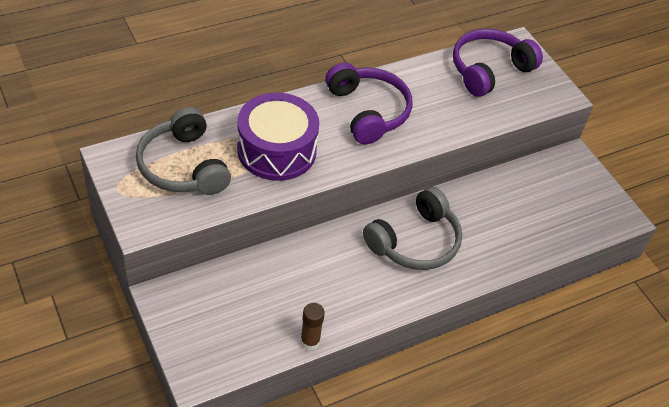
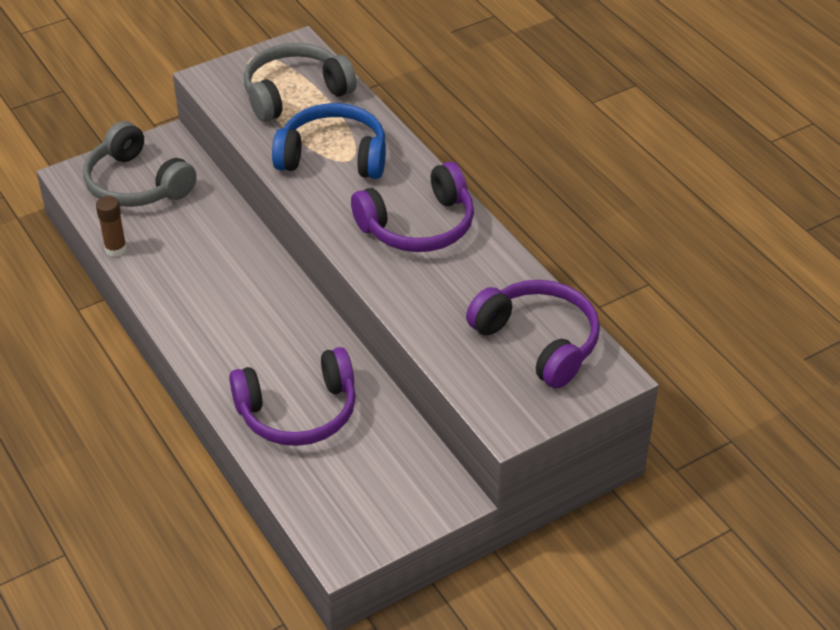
camera: 90 degrees right, 5 degrees down
purple drum [237,93,319,181] -> blue headphones [272,103,386,179]
grey headphones [363,187,462,270] -> grey headphones moved to [83,121,197,207]
none -> purple headphones [229,347,356,446]

